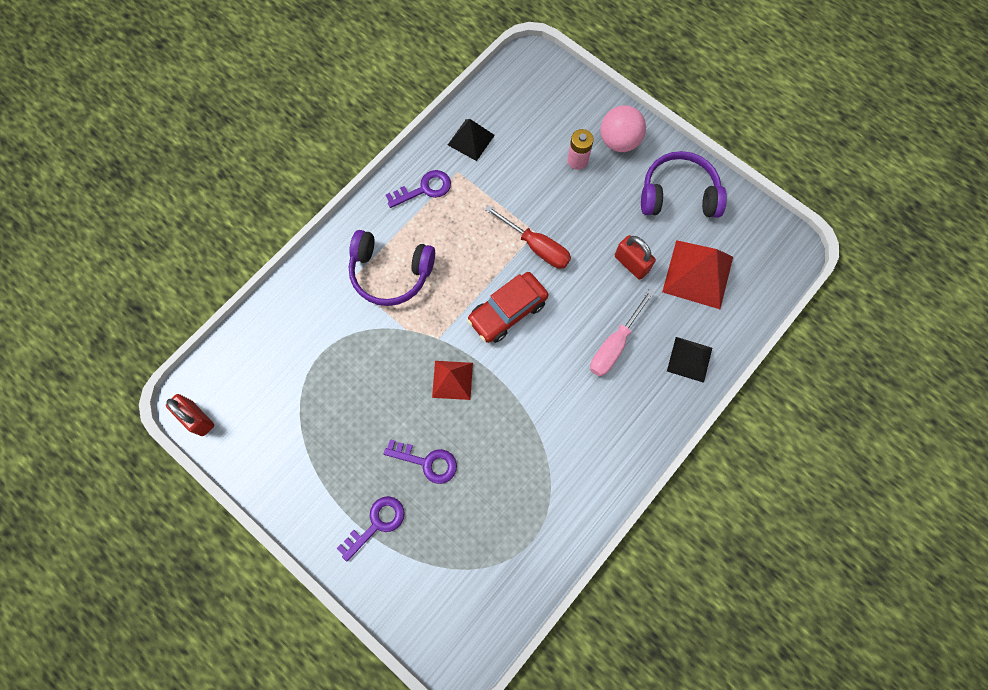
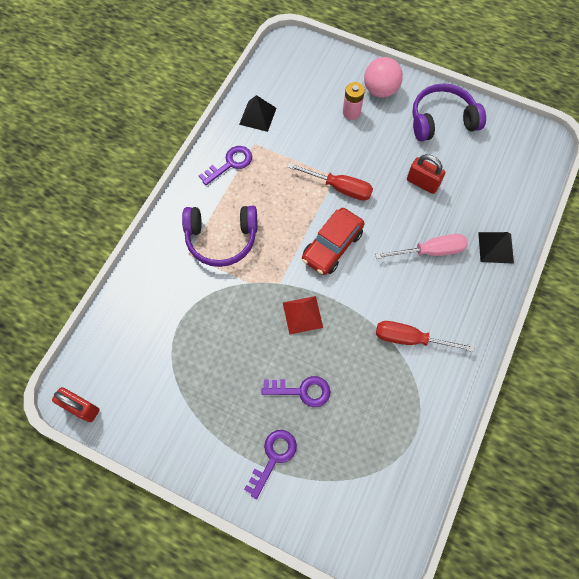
camera: 15 degrees left, 5 degrees down
pink screwdriver [590,289,655,376] -> pink screwdriver turned 120 degrees counterclockwise [375,234,468,259]
red pyramid [662,240,733,309] -> none
none -> red screwdriver [376,321,475,352]

